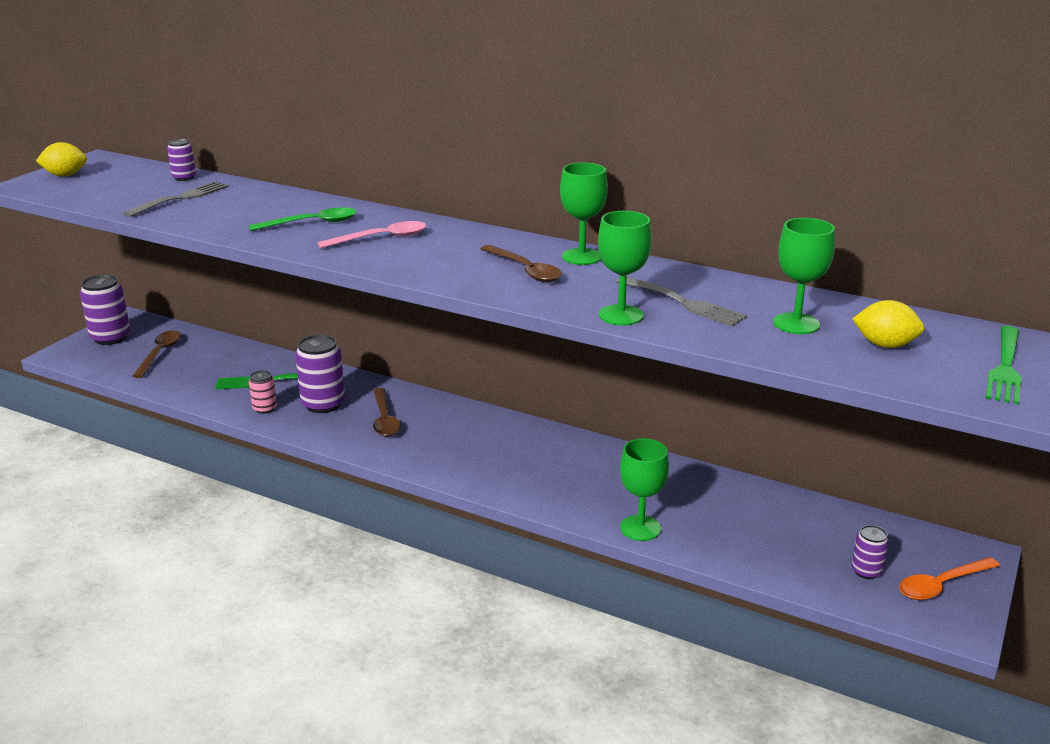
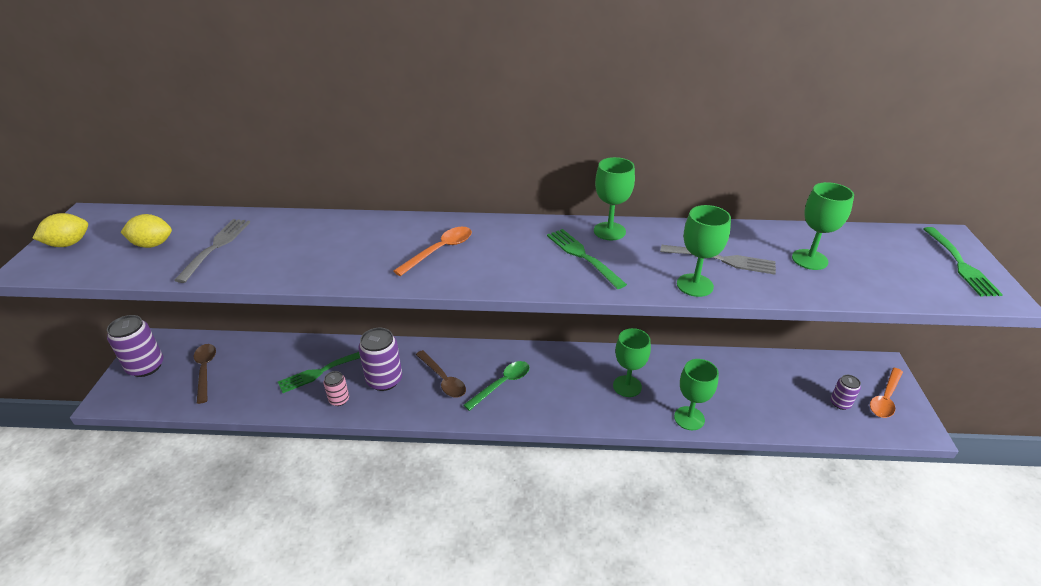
camera: 25 degrees left, 10 degrees up
purple can [167,139,196,181] -> none
green spoon [249,207,357,231] -> green spoon moved to [464,361,530,411]
pink spoon [317,221,426,248] -> orange spoon [394,227,472,276]
brown spoon [480,245,562,282] -> green fork [547,229,627,289]
yellow lemon [852,300,924,348] -> yellow lemon moved to [121,214,172,248]
none -> green goblet [613,328,651,397]

